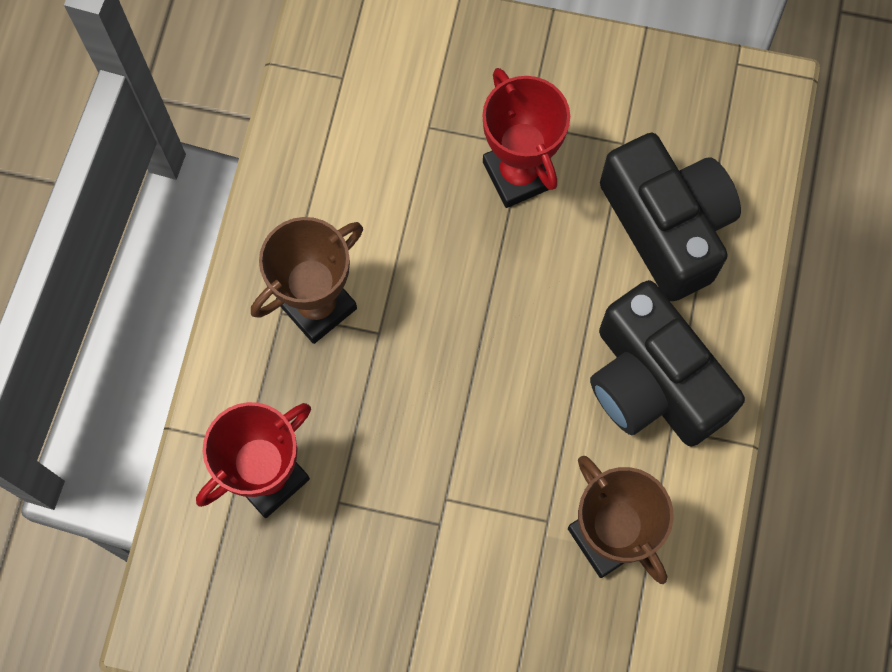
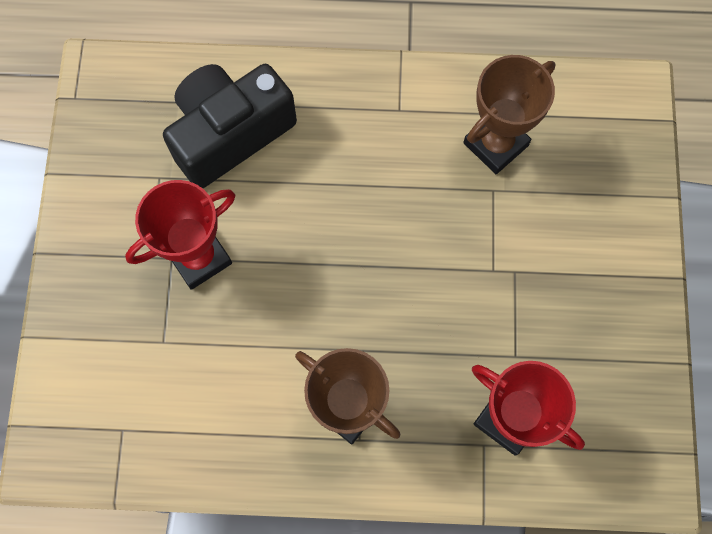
camera: 100 degrees left, 0 degrees up
black camera [590,280,745,446] -> none

